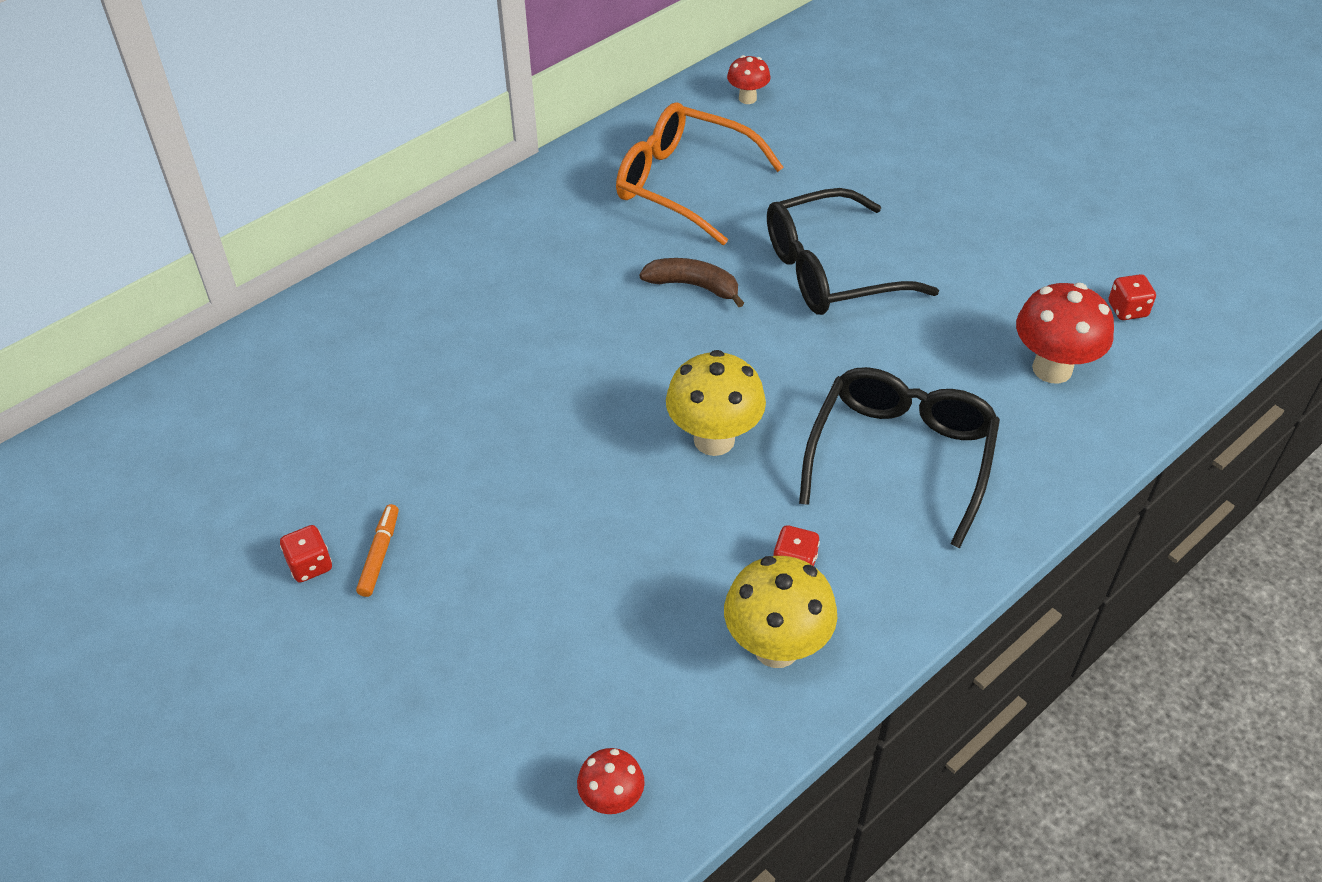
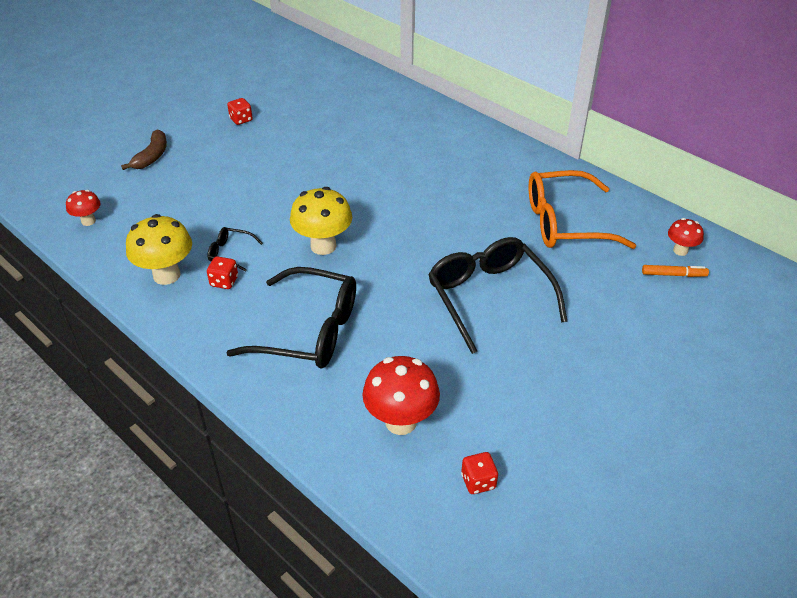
camera: 85 degrees right, 5 degrees down
orange marker [356,504,399,597] -> orange marker moved to [642,265,709,277]
orange glasses [616,102,784,245] -> orange glasses turned 120 degrees counterclockwise [529,170,636,249]
brown banana [639,258,744,307] -> brown banana moved to [121,129,167,170]
none -> black glasses [207,227,263,272]

